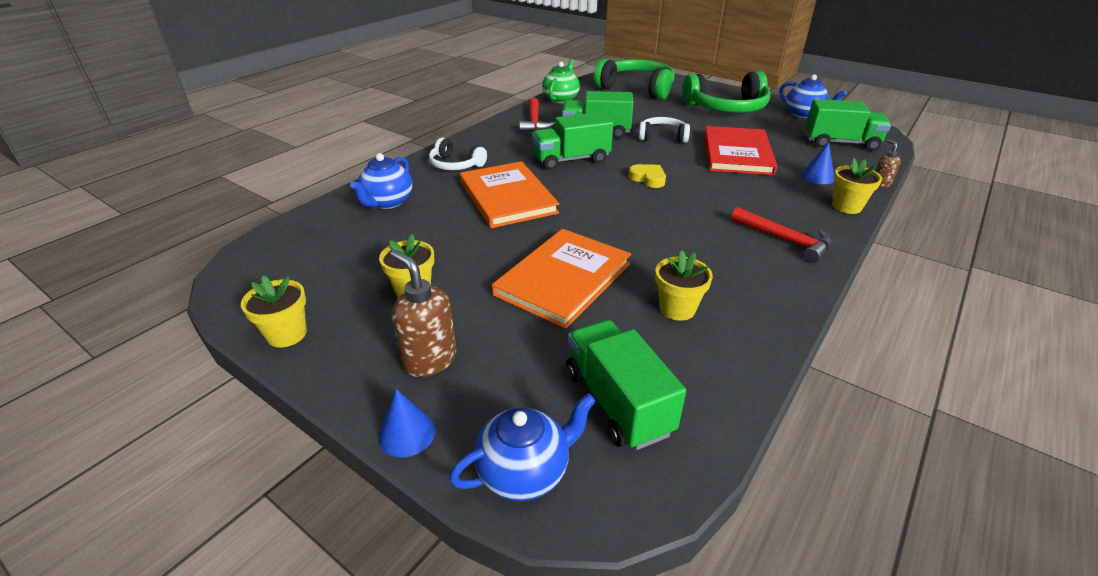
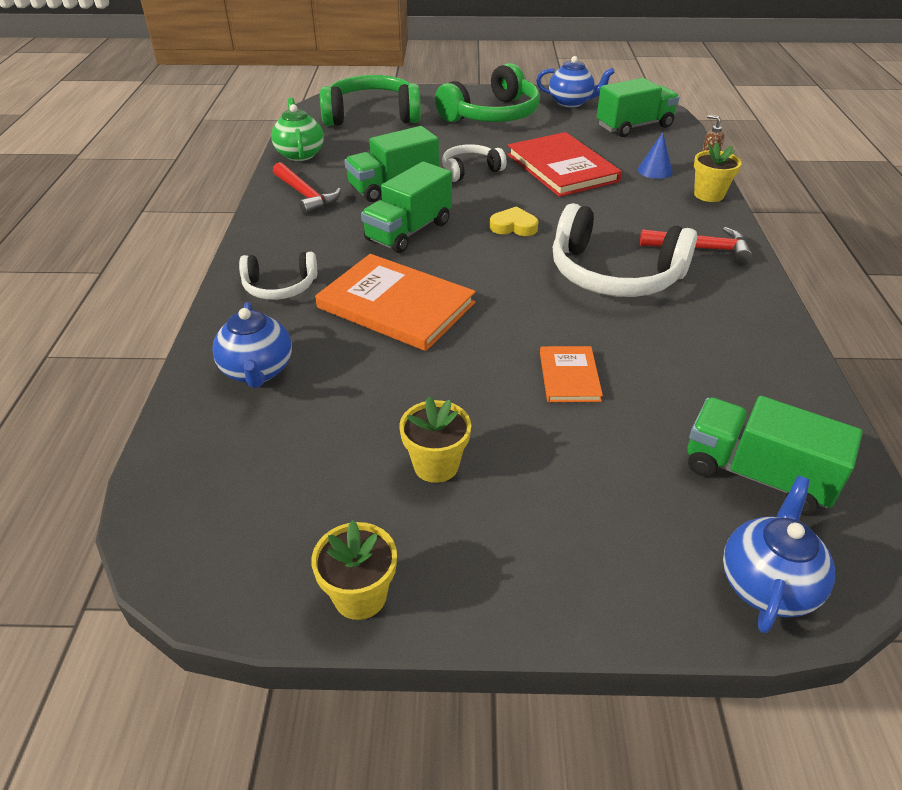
camera: 35 degrees left, 5 degrees up
blue cone [378,389,436,458] -> none
brown soap dispenser [390,250,456,377] -> none
orange book [492,229,631,329] -> orange book [540,346,603,402], size x0.51
yellow flower pot [655,250,713,321] -> none
none -> white headphones [553,203,697,297]

